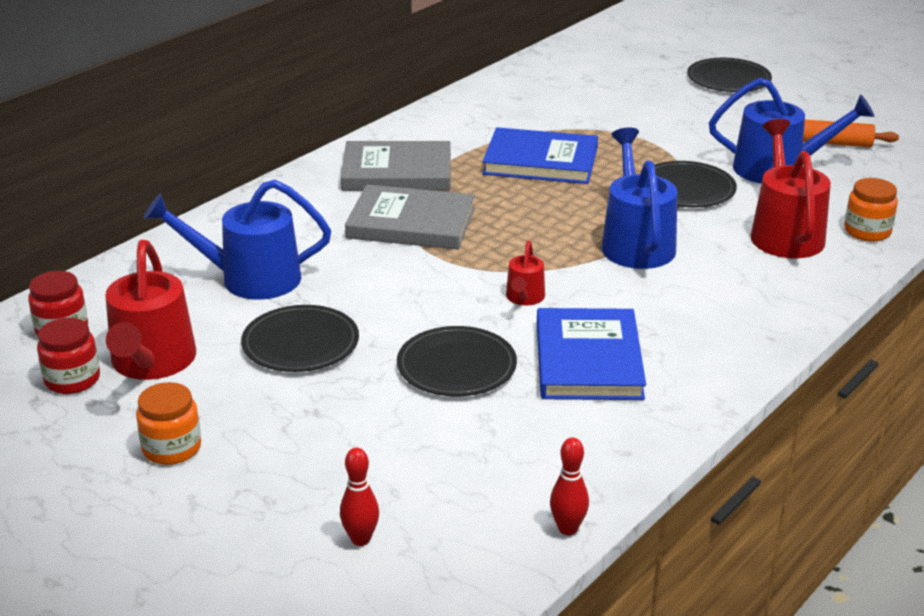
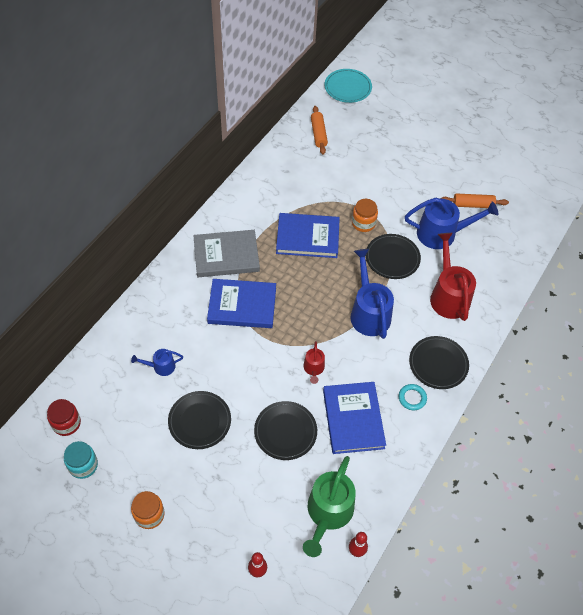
camera: 10 degrees left, 25 degrees up
red jar [37,318,100,394] -> turquoise jar [64,441,98,479]
red watering can [105,240,196,380] -> none
blue watering can [144,180,331,300] -> blue watering can [131,349,183,376], size x0.50
grey book [345,185,475,249] -> blue book [207,279,276,328]
black plate [687,58,772,92] -> black plate moved to [409,336,469,389]
orange jar [844,178,898,242] -> orange jar moved to [352,199,378,232]
none -> green watering can [303,456,356,557]
none -> orange rolling pin [311,106,328,155]
none -> turquoise plate [325,69,372,103]
none -> turquoise ring [399,384,427,410]

